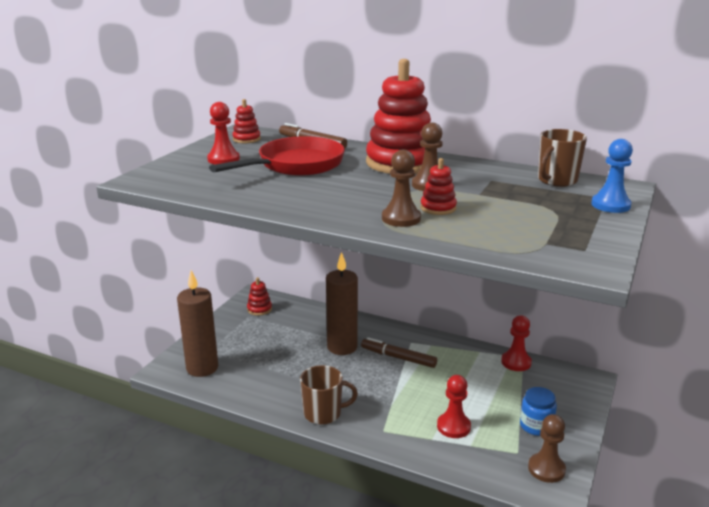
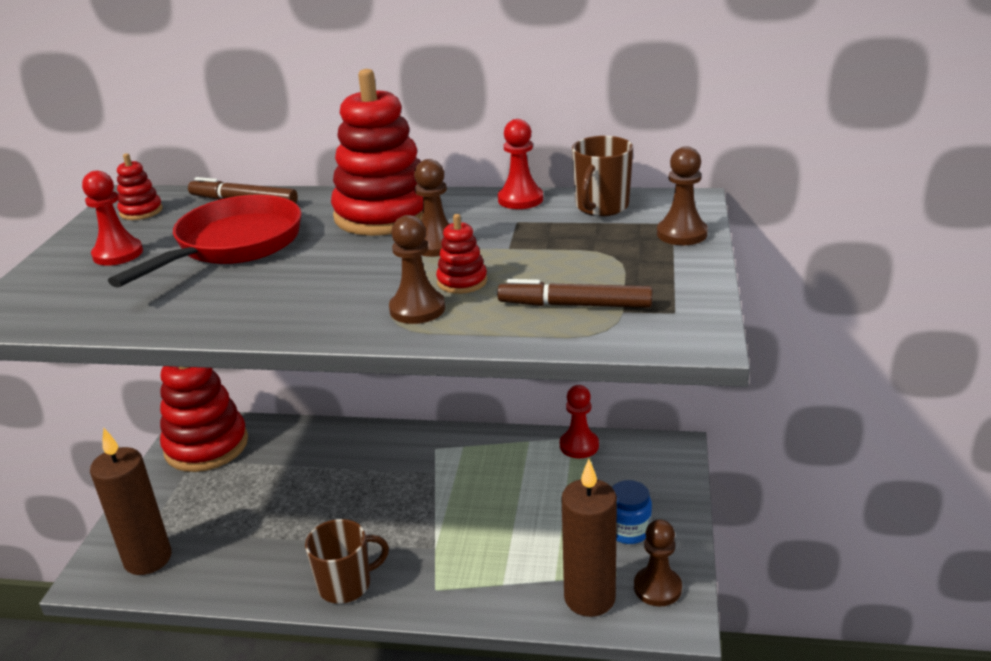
camera: 15 degrees left, 5 degrees up
red stacking toy [247,277,272,316] -> red stacking toy [160,366,248,472], size x2.30
brown candle [326,252,358,355] -> brown candle moved to [561,459,617,617]
brown marker [361,337,437,368] -> brown marker moved to [497,279,653,308]
red pawn [437,375,471,438] -> red pawn moved to [498,119,543,209]
blue pawn [591,139,633,213] -> brown pawn [657,146,708,245]

